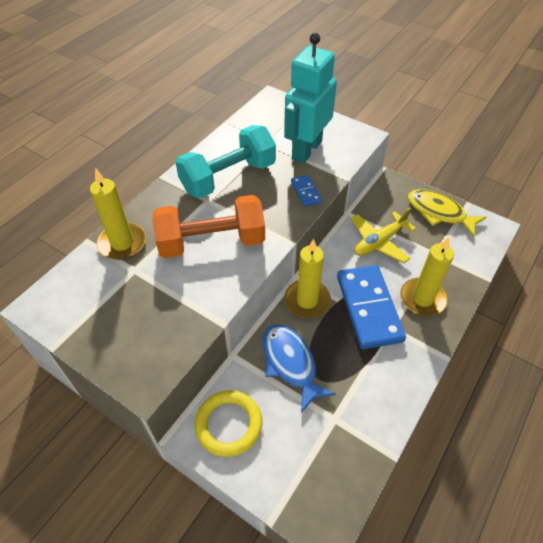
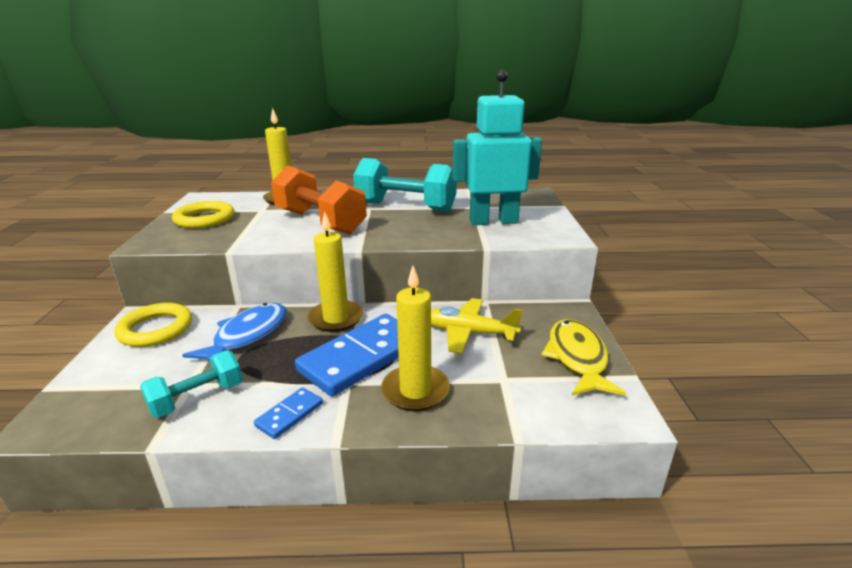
camera: 55 degrees right, 25 degrees down
blue domino [291,175,322,207] -> blue domino moved to [254,387,323,439]
none -> turquoise dumbbell [140,351,243,418]
none -> yellow ring [172,201,234,228]

